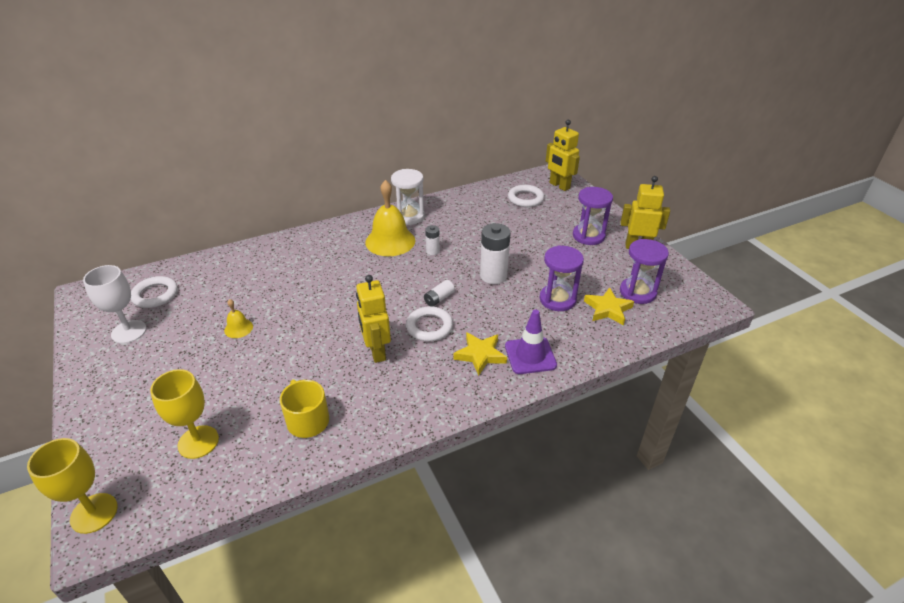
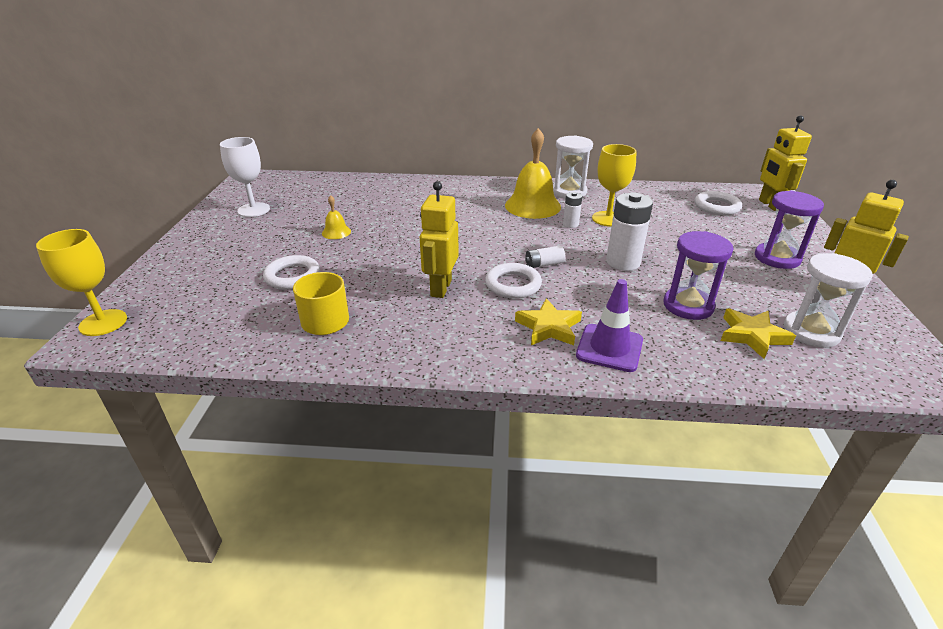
camera: 30 degrees right, 5 degrees down
white ring [131,276,178,308] -> white ring moved to [263,255,320,290]
yellow goblet [150,369,219,459] -> yellow goblet moved to [592,144,637,227]
purple hourglass [620,239,669,304] -> white hourglass [784,253,873,348]

